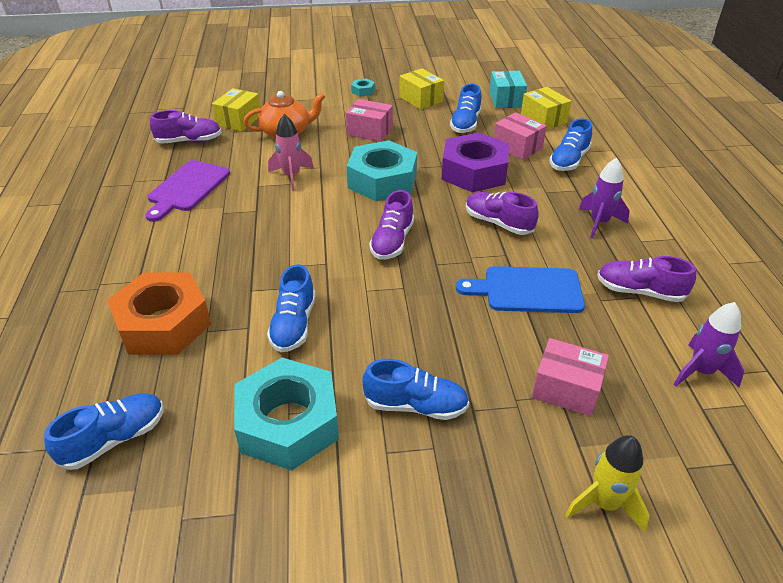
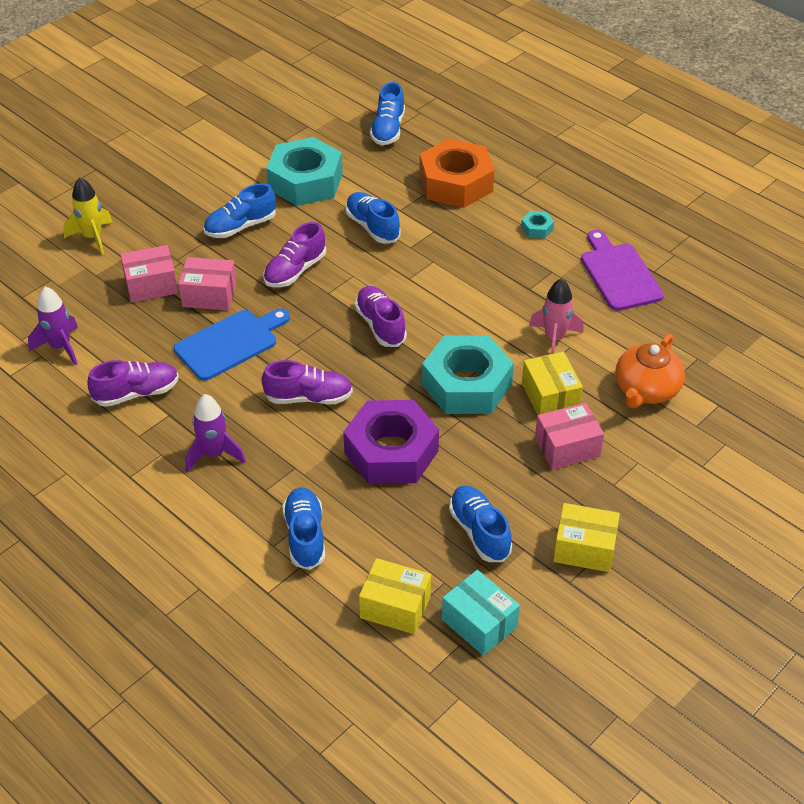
camera: 140 degrees right, 5 degrees up
purple shoe [150,110,222,144] -> purple shoe moved to [264,222,326,287]
yellow box [212,88,260,131] -> yellow box moved to [522,352,583,415]
turquoise nut [351,78,375,97] -> turquoise nut moved to [521,211,554,239]
pink box [494,112,547,160] -> pink box moved to [178,257,237,310]

